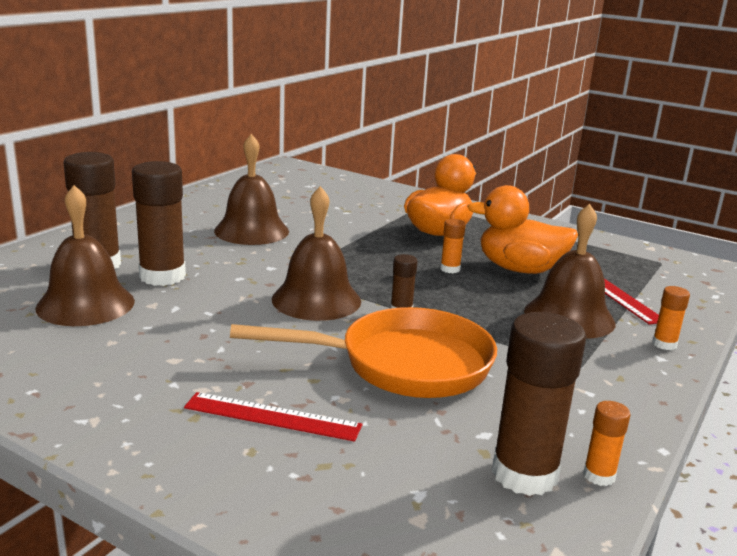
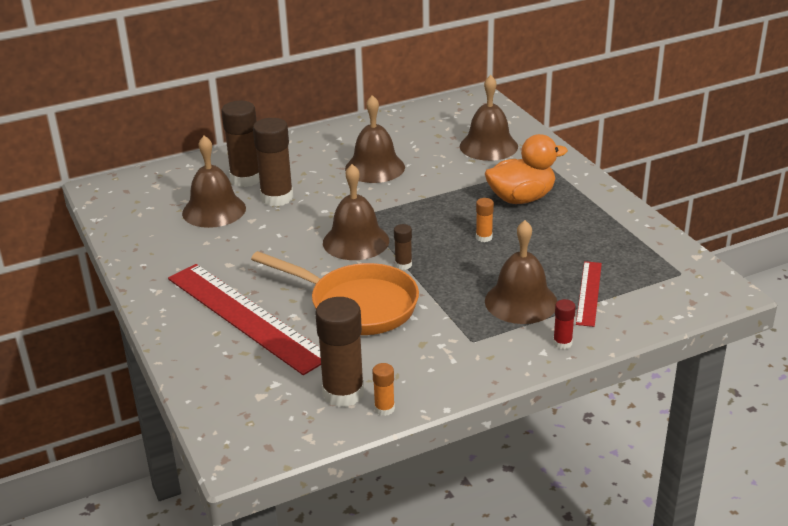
camera: 35 degrees right, 10 degrees up
red ruler [184,392,362,442] -> red ruler [168,264,321,375], size x2.00
orange duck [467,185,578,274] -> none
orange glue stick [653,286,690,350] -> red glue stick [553,299,576,349]
none -> brown bell [460,75,518,161]

